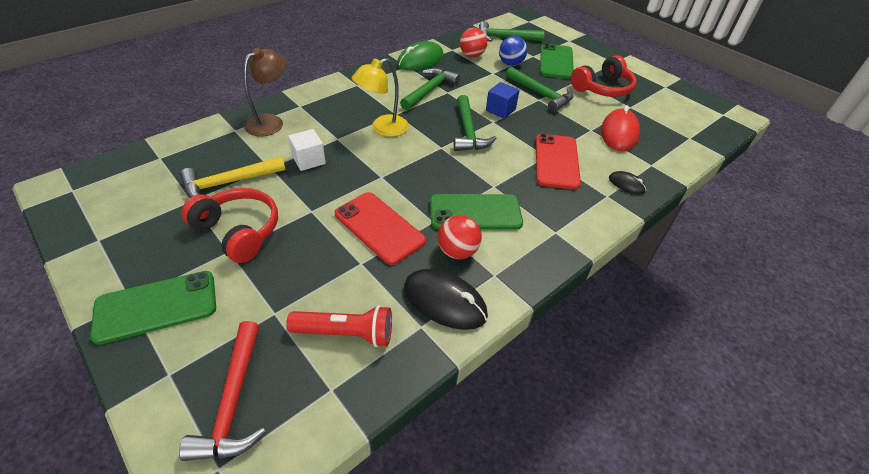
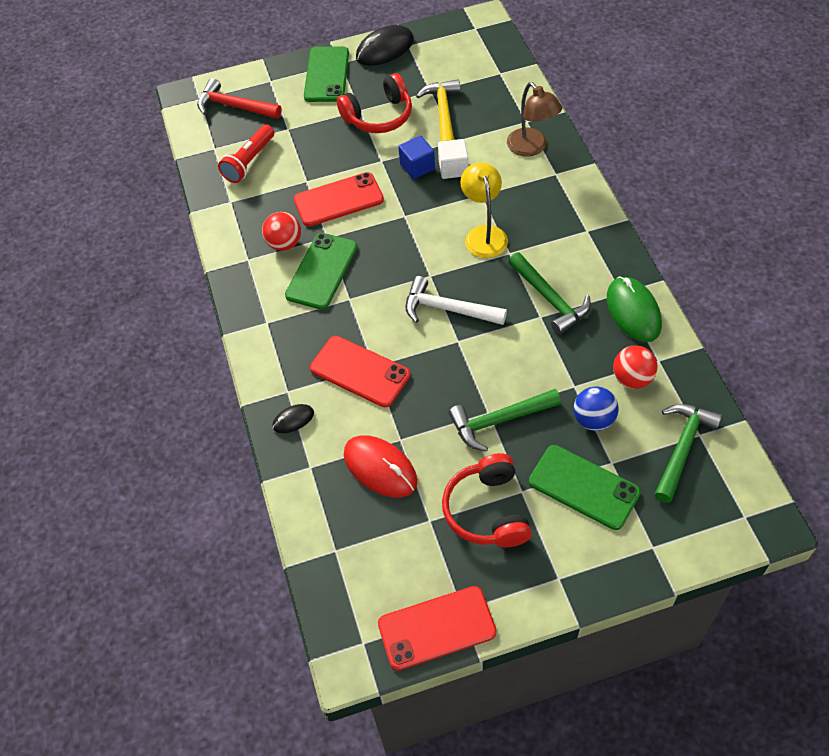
camera: 120 degrees right, 10 degrees up
black mouse [404,269,488,330] -> black mouse moved to [356,25,414,66]
green hammer [454,95,497,151] -> white hammer [405,276,507,325]
blue cube [486,82,519,119] -> blue cube moved to [398,135,435,179]
none -> red phone [378,586,497,670]

